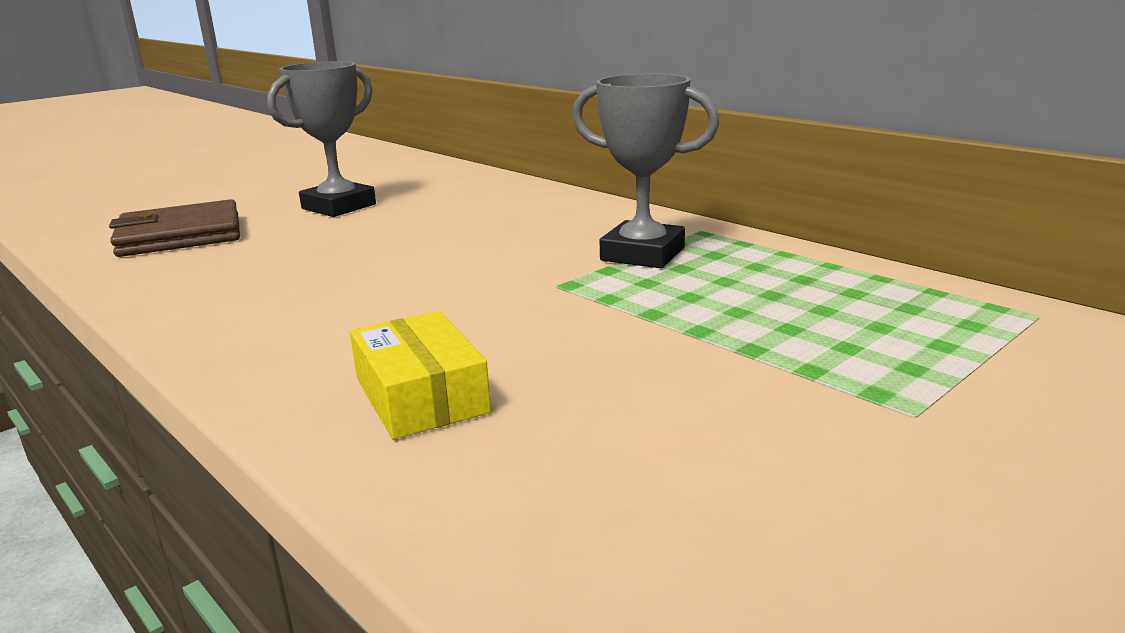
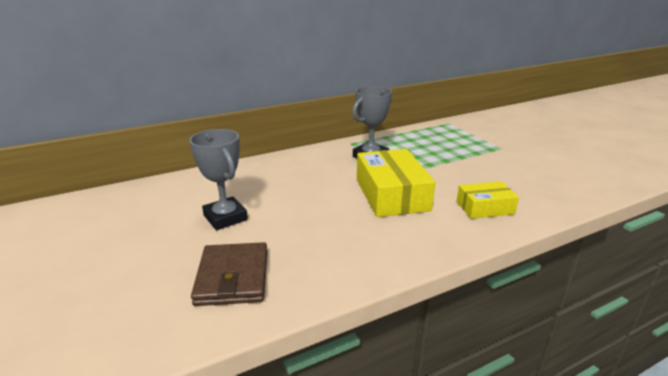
camera: 75 degrees left, 5 degrees up
none -> yellow box [357,149,435,217]

